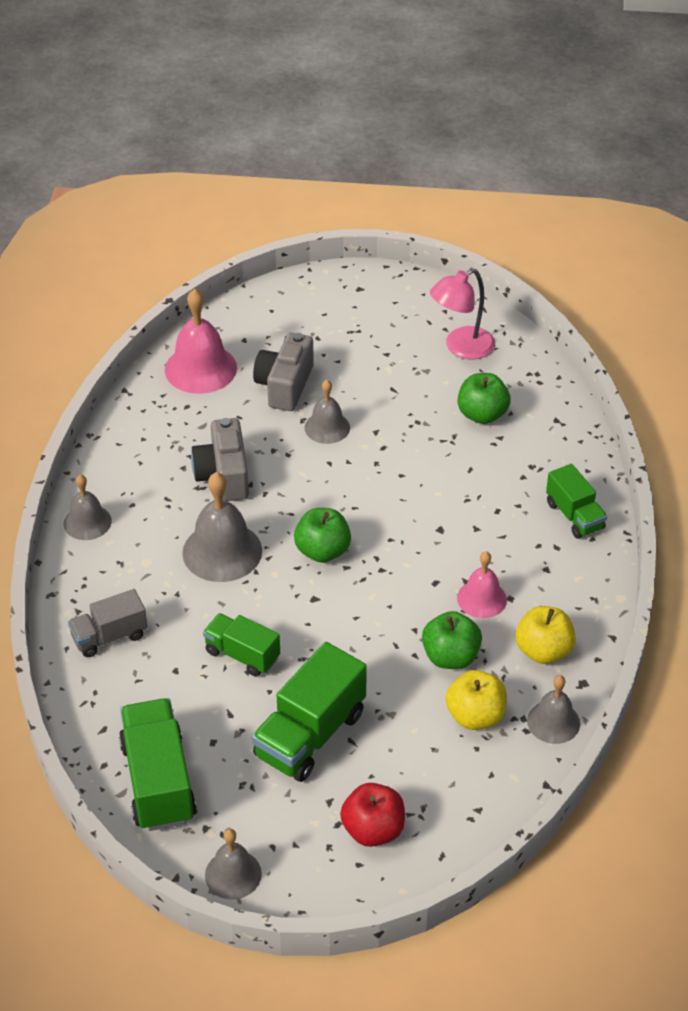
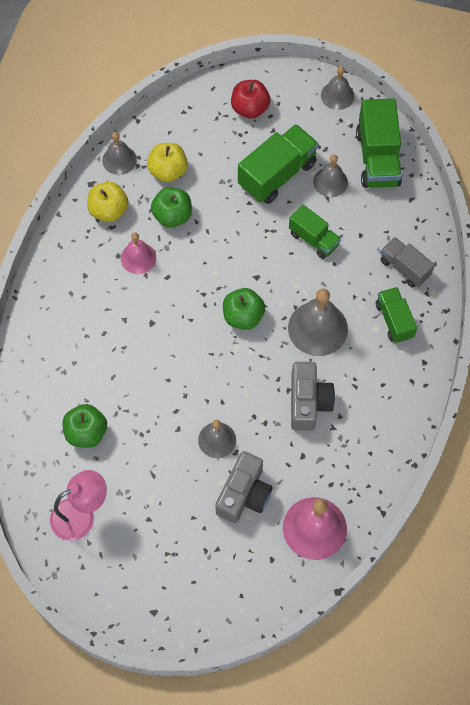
camera: 170 degrees left, 20 degrees up
grey bell [64,474,112,540] -> grey bell moved to [313,155,348,197]
grey truck [68,589,148,657] -> grey truck turned 120 degrees counterclockwise [380,237,435,288]
green truck [546,464,607,539] -> green truck moved to [376,287,417,343]

